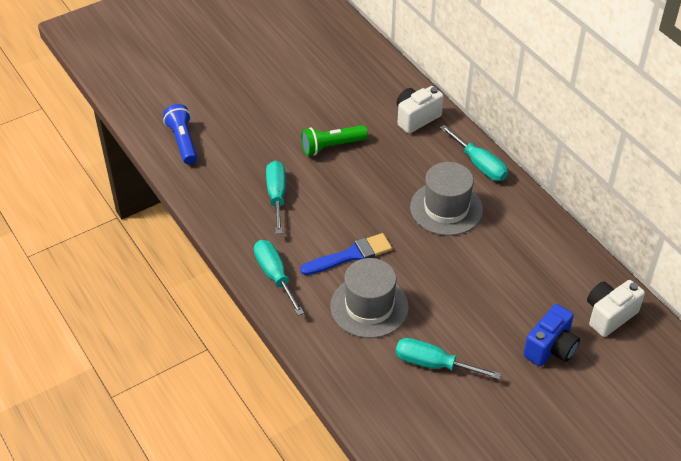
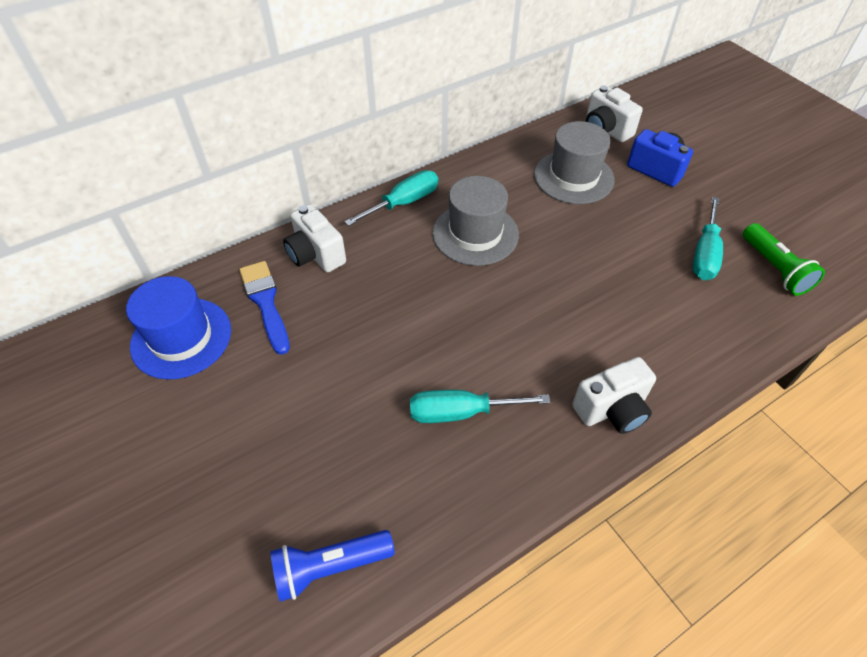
camera: 90 degrees left, 5 degrees up
turquoise screwdriver [254,240,304,316] -> white camera [572,357,656,434]
blue brush [300,233,392,275] -> blue brush moved to [239,261,290,355]
green flashlight [301,125,368,156] -> green flashlight moved to [743,223,825,296]
grey hat [330,258,409,338] -> grey hat moved to [534,121,615,204]
none -> blue hat [126,276,231,380]

